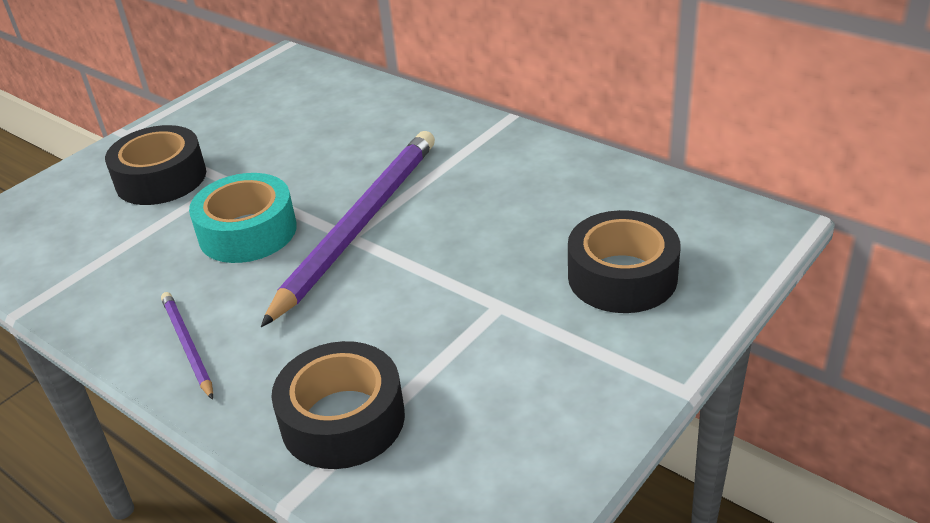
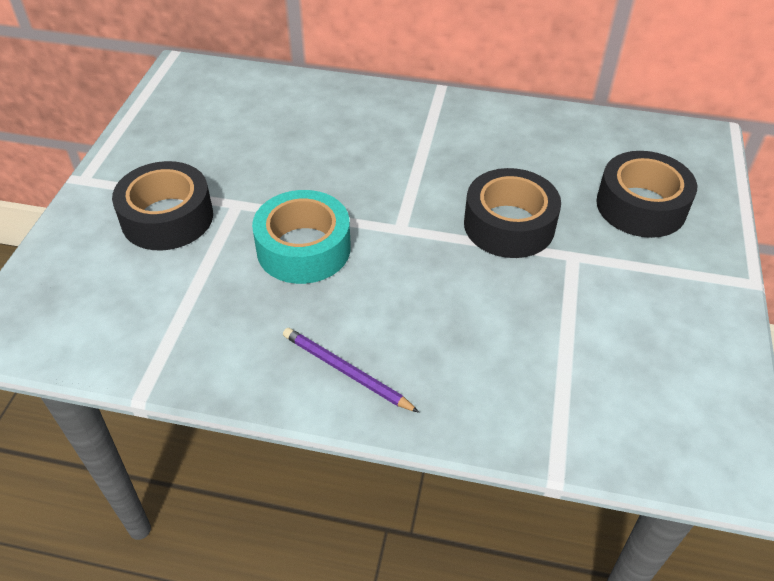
camera: 30 degrees left, 10 degrees up
purple pencil [261,131,435,327] -> none
black tape [271,341,405,469] -> black tape moved to [464,168,561,258]

